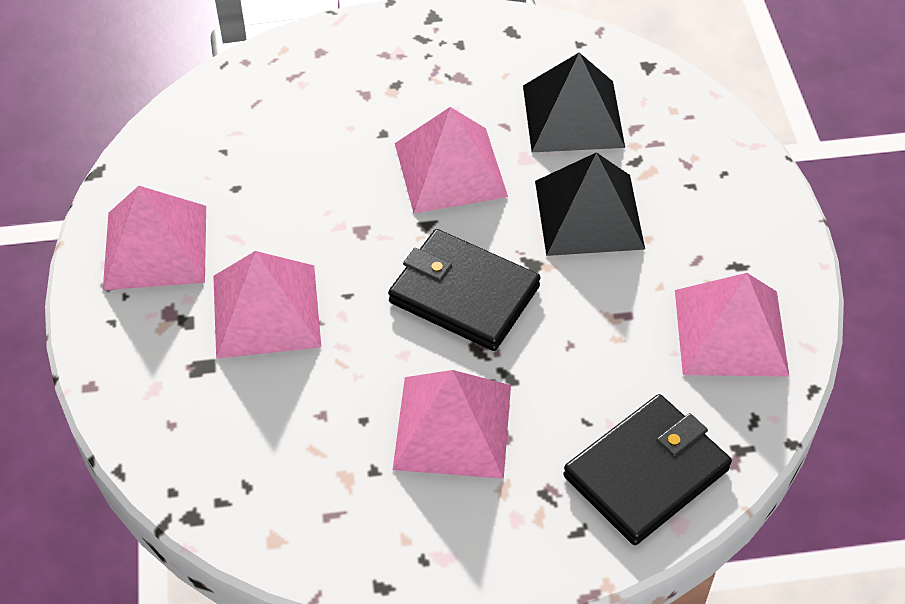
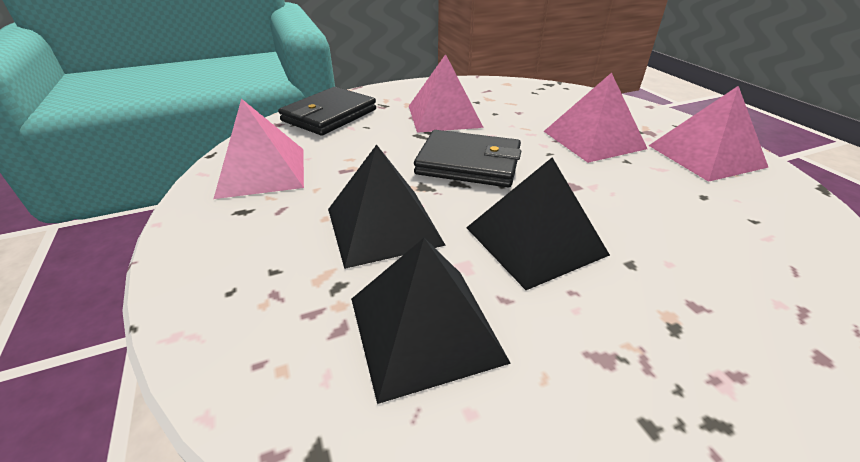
camera: 165 degrees right, 15 degrees down
pink pyramid [395,107,508,213] -> black pyramid [466,157,610,290]

